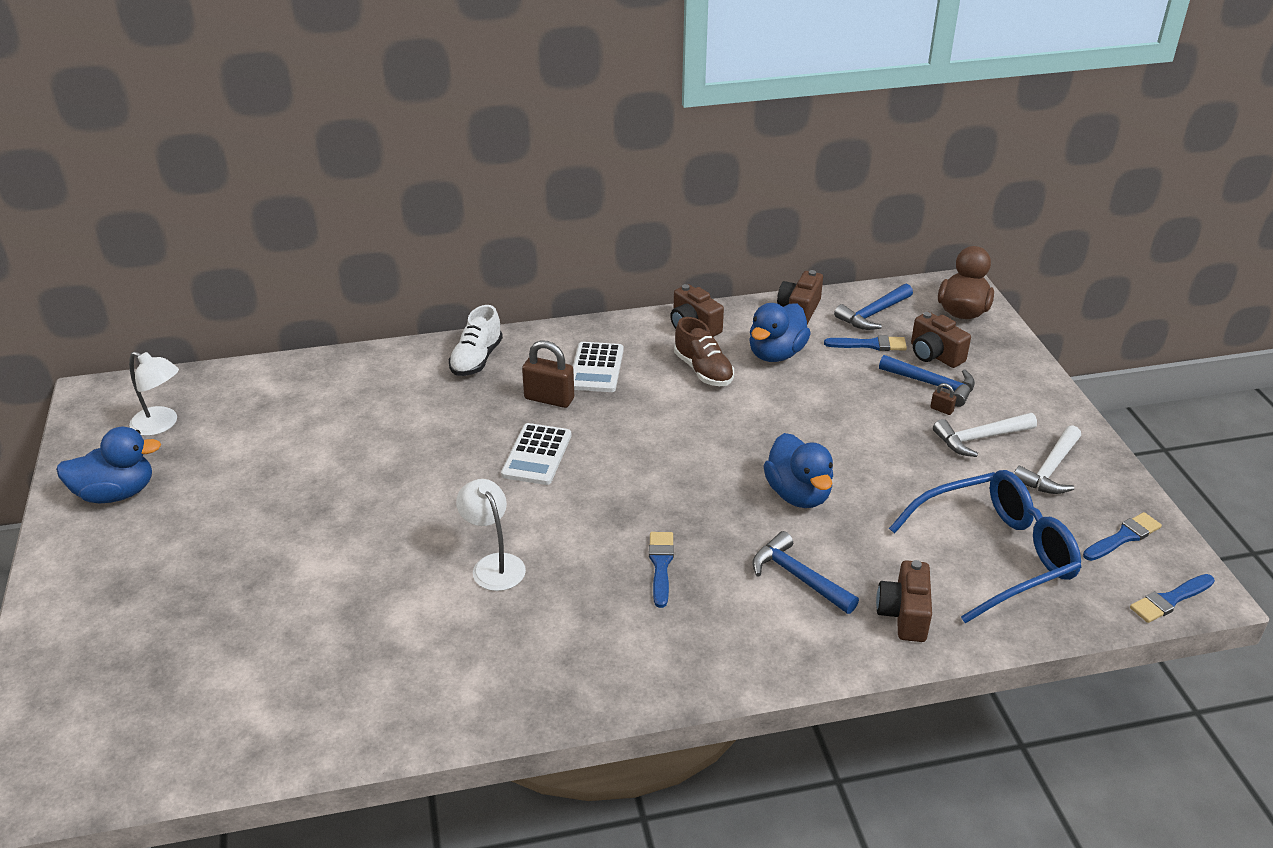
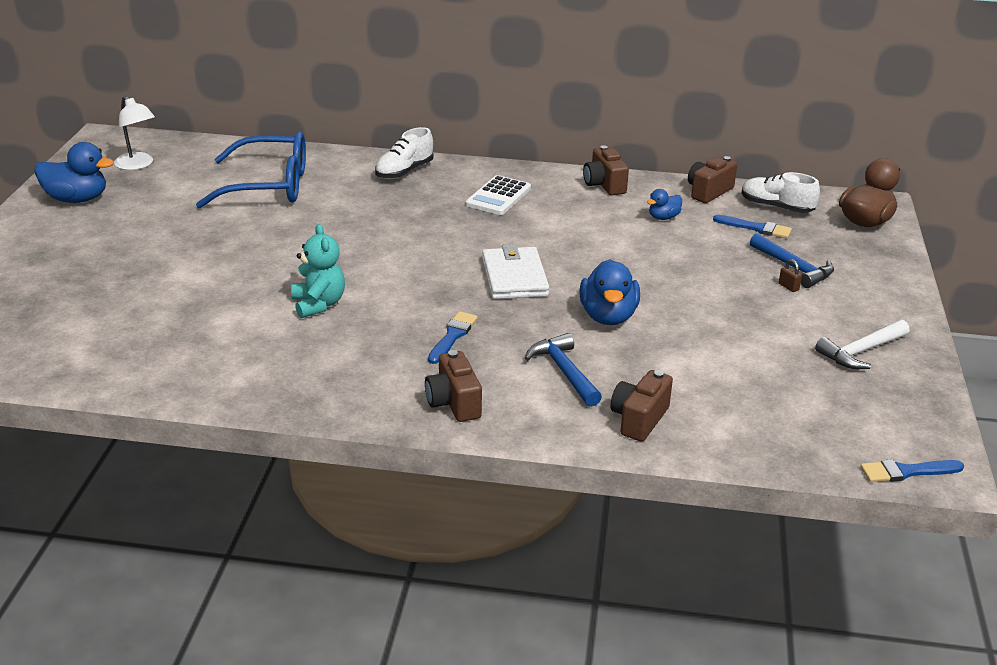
camera: 20 degrees right, 5 degrees down
white lamp [456,479,526,591] -> turquoise teddy bear [291,224,345,318]
white calculator [501,423,571,485] -> none
brown padlock [522,340,574,408] -> none
brown shoe [674,317,734,386] -> none
blue duck [749,303,811,362] -> blue duck [647,189,682,220], size x0.54
blue hammer [834,283,913,330] -> white shoe [742,172,820,213]
blue glasses [889,470,1081,623] -> blue glasses moved to [196,132,306,208]
brown camera [911,312,971,368] -> brown camera moved to [425,350,482,422]
white hammer [933,413,1037,457] -> none
blue brush [1083,512,1162,561] -> none
none -> white wallet [482,244,549,299]

